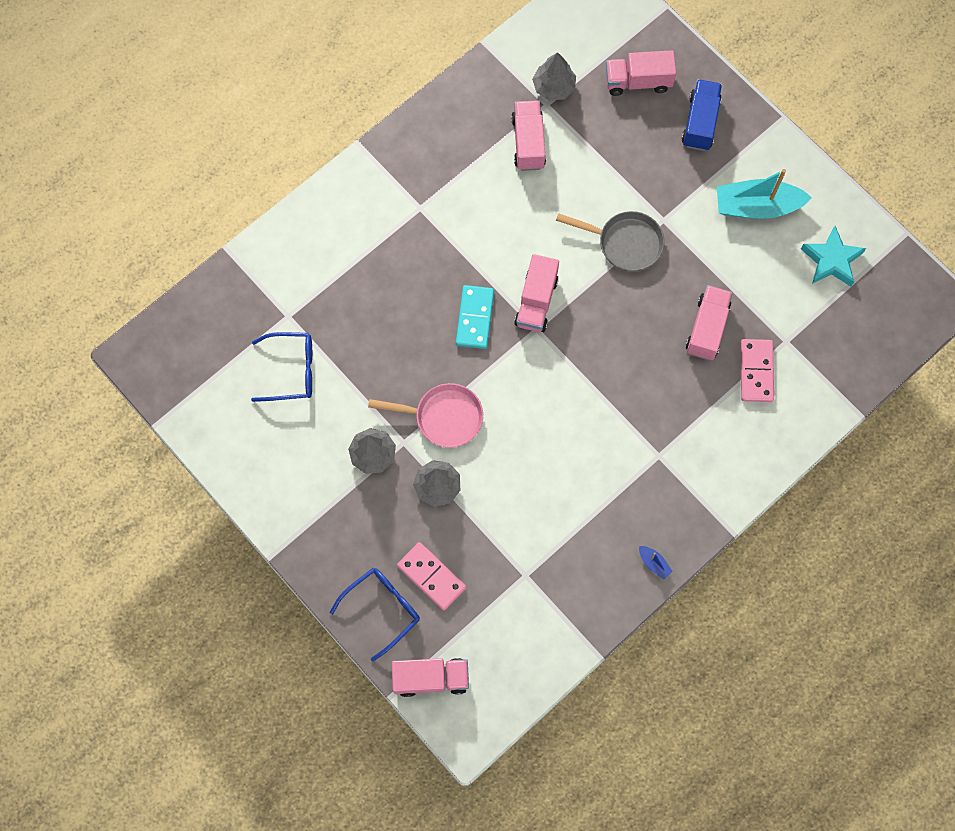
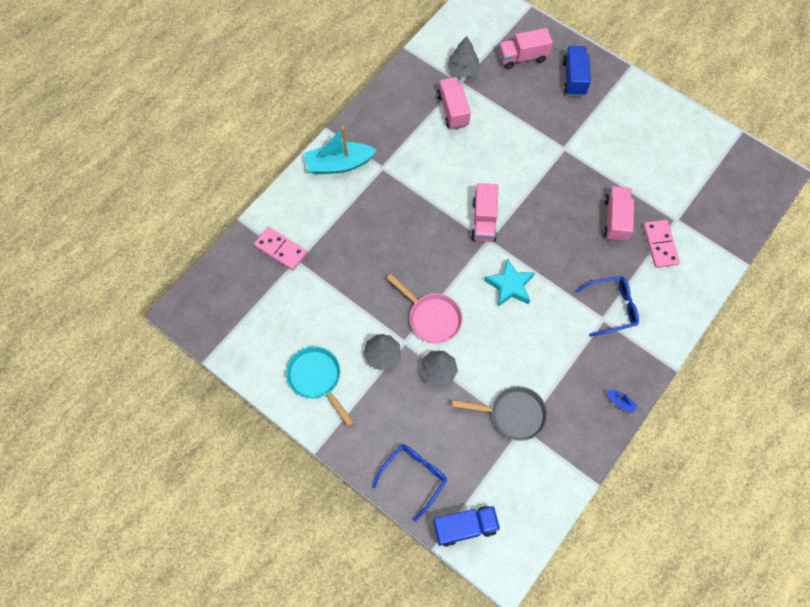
camera: 10 degrees left, 5 degrees down
blue glasses [251,332,312,402] -> blue glasses moved to [575,276,639,337]
pink pan [368,383,483,448] -> pink pan turned 45 degrees clockwise [386,274,462,343]
pink truck [392,658,469,697] -> blue truck [433,506,500,547]
pink domino [397,542,466,610] -> pink domino moved to [254,227,307,270]
turquoise domino [456,285,494,349] -> none
grey pan [556,211,665,272] -> grey pan moved to [452,386,547,441]
turquoise boat [717,169,812,219] -> turquoise boat moved to [304,126,377,174]
turquoise star [801,226,866,287] -> turquoise star moved to [484,258,535,307]
none -> turquoise pan [286,346,354,427]

